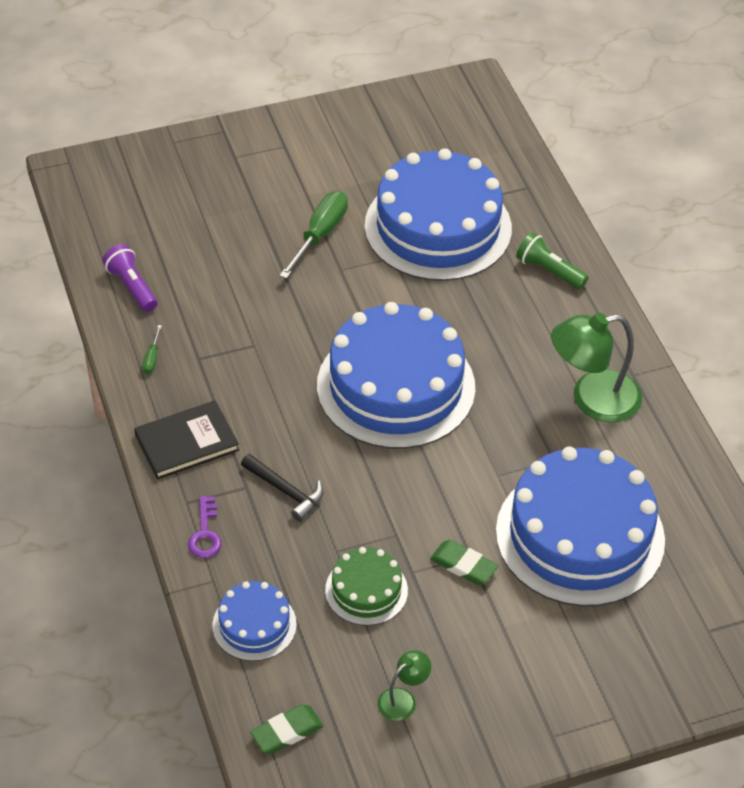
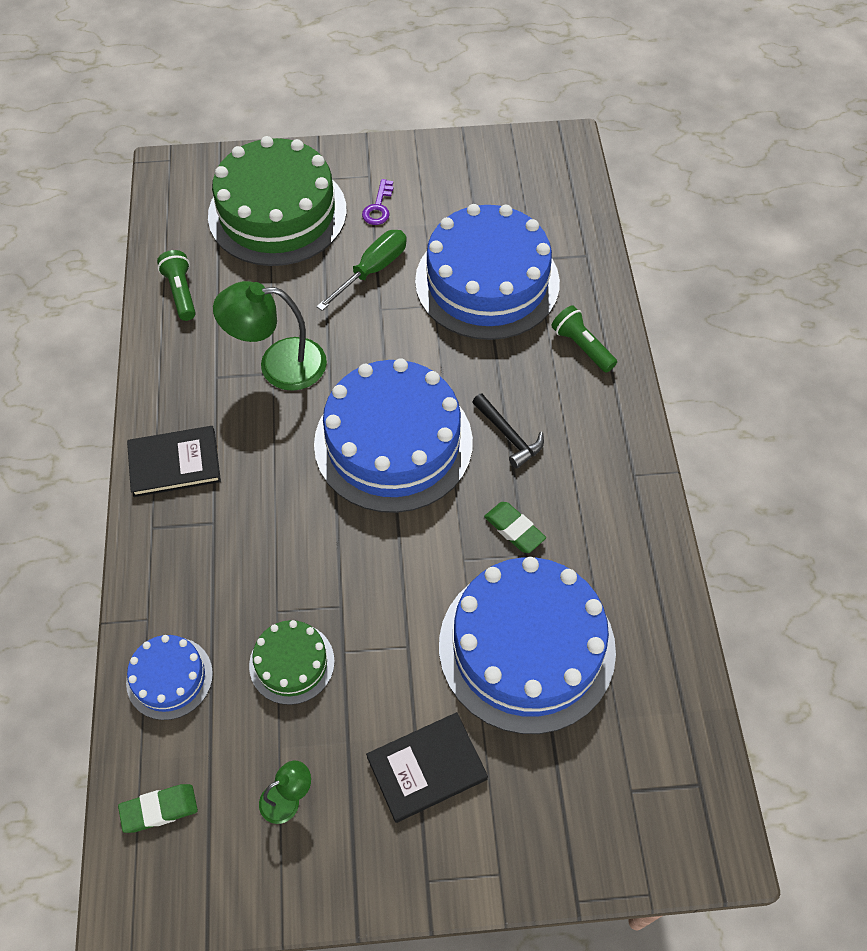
camera: 15 degrees right, 10 degrees up
purple flashlight [102,244,157,312] -> green flashlight [157,250,196,321]
green screwdriver [142,325,162,374] -> none
purple key [188,496,222,558] -> purple key moved to [362,179,393,225]
black hammer [241,454,323,522] -> black hammer moved to [472,394,544,469]
green eraser [430,540,498,585] -> green eraser moved to [484,502,546,553]
green lamp [551,312,642,423] -> green lamp moved to [213,281,327,391]
none -> green cake [208,136,347,266]
none -> black book [366,712,488,823]

